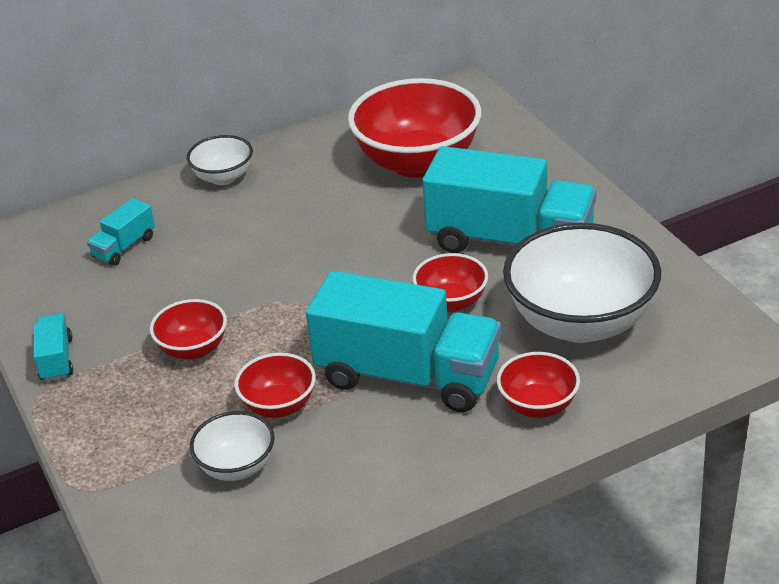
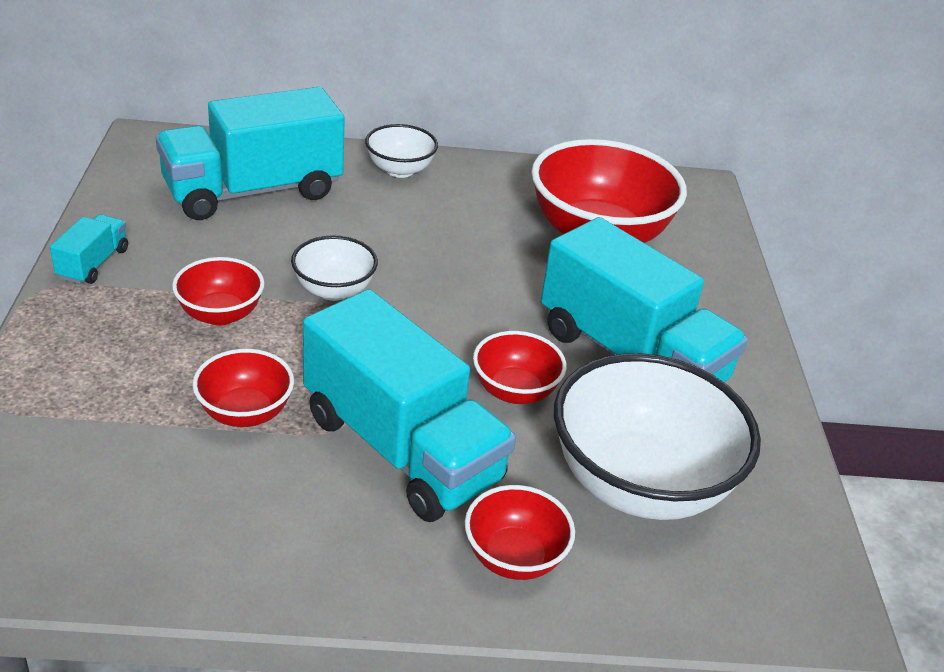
camera: 20 degrees right, 0 degrees up
turquoise truck [87,198,155,266] -> turquoise truck [156,87,345,220], size x2.28
white bowl [190,411,275,481] -> white bowl moved to [291,235,378,301]

